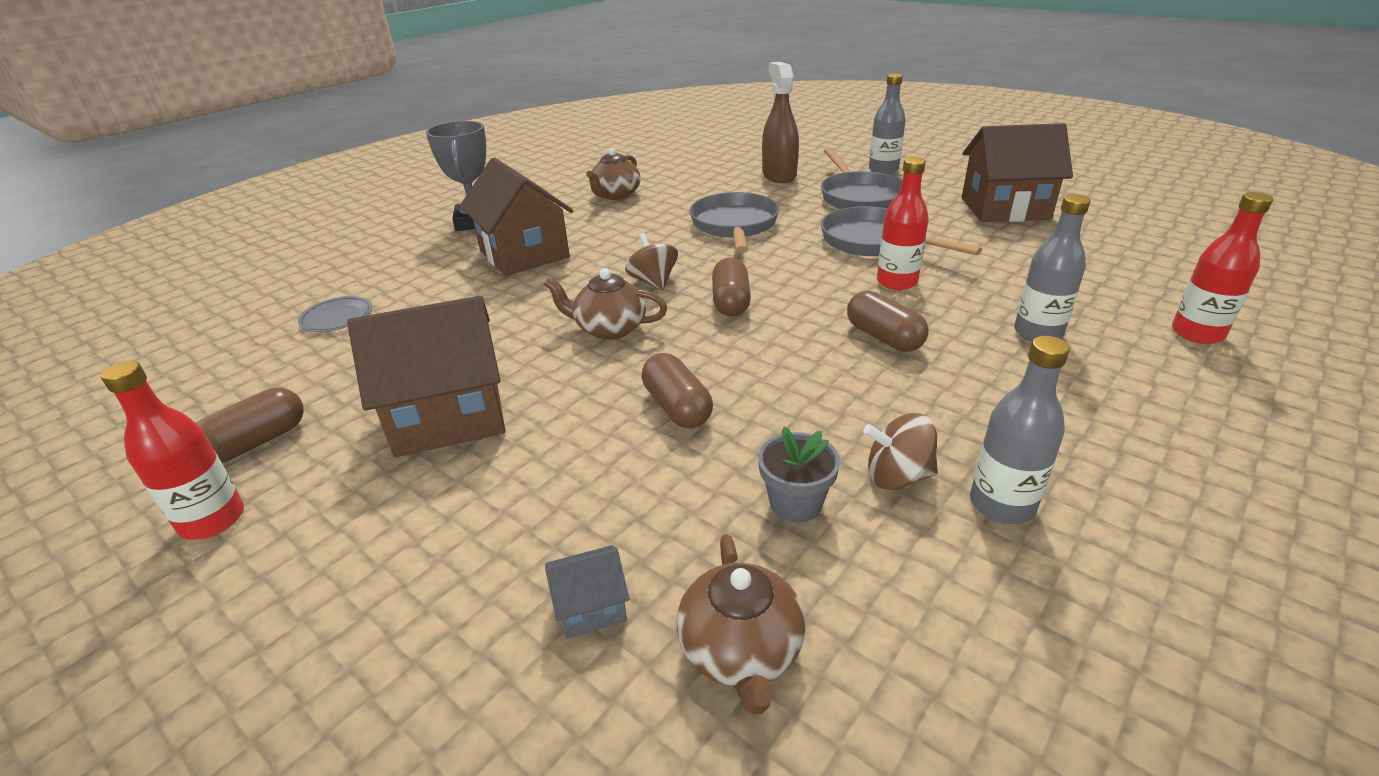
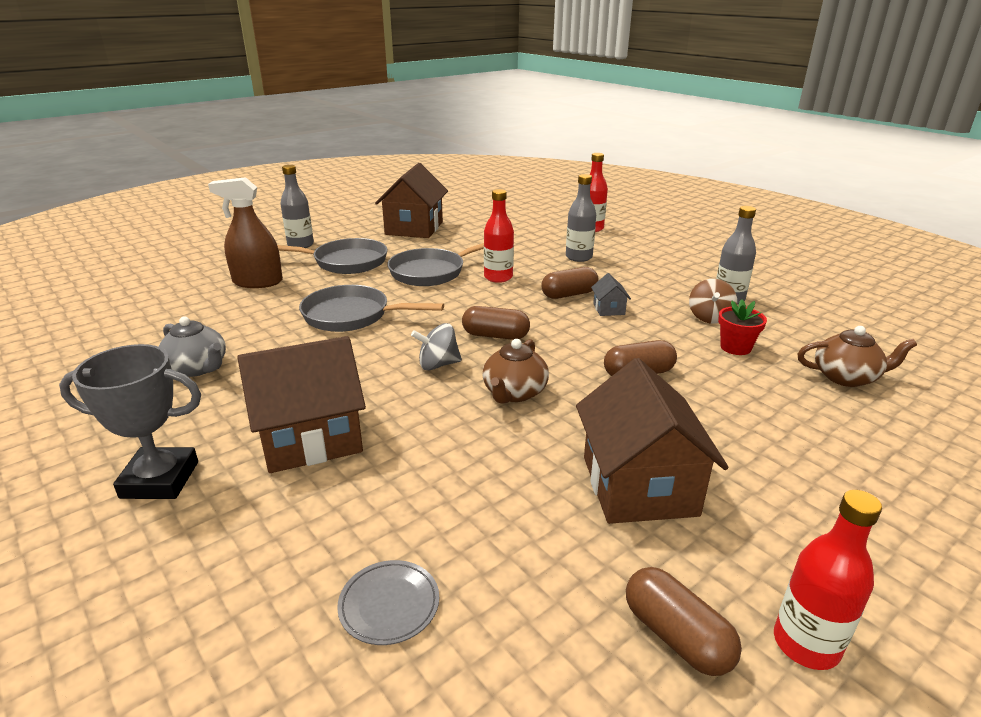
camera: 80 degrees left, 5 degrees down
grey house [545,545,629,639] -> grey house moved to [591,273,631,316]
brown teapot [586,148,641,200] -> grey teapot [159,316,226,377]
brown spinning top [625,233,678,291] -> grey spinning top [411,323,462,370]
grey flower pot [758,427,840,523] -> red flower pot [718,299,767,355]

